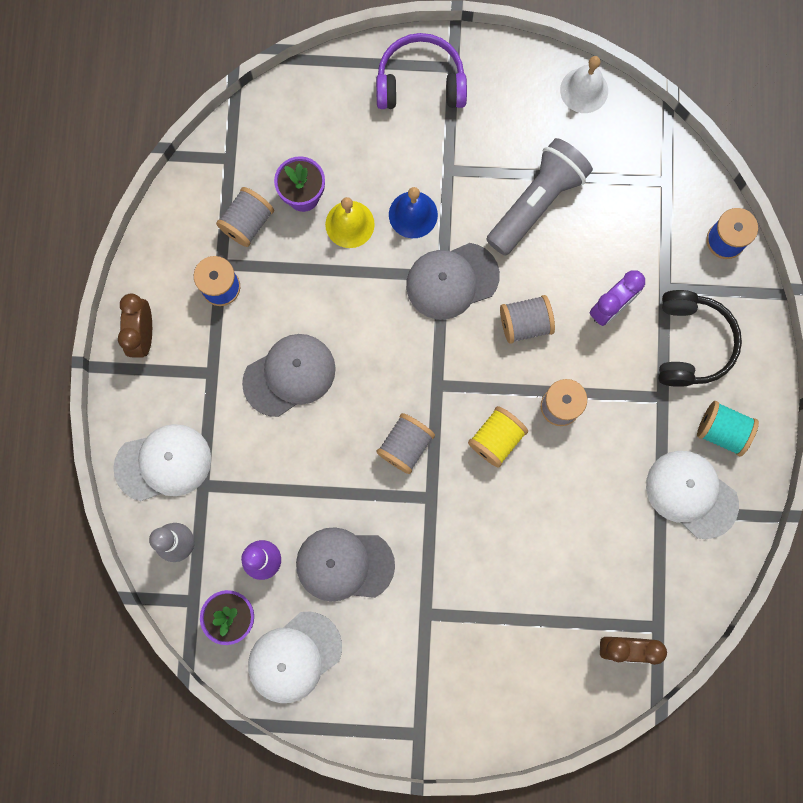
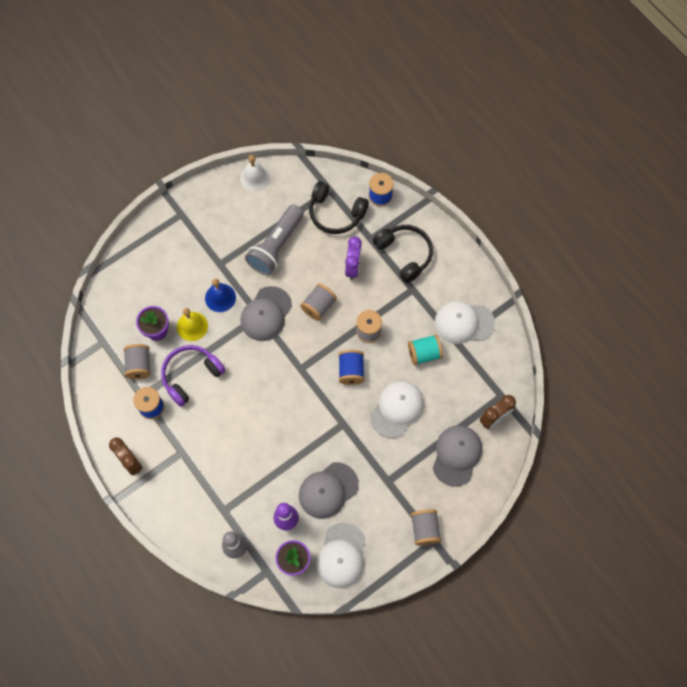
camera: 40 degrees left, 10 degrees down
white cap [113,424,211,501] -> white cap moved to [370,381,424,438]
grey cap [242,334,336,417] -> grey cap moved to [433,425,482,487]
purple headphones [376,33,467,109] -> purple headphones moved to [161,345,226,407]
grey spool [376,413,435,474] -> grey spool moved to [411,509,441,545]
yellow spool [468,406,528,468] -> blue spool [339,350,364,385]
grey flashlight [486,138,593,256] -> grey flashlight turned 150 degrees counterclockwise [245,205,304,275]
turquoise spool [697,401,759,456] -> turquoise spool moved to [408,334,443,365]
none -> black headphones [309,181,369,234]

